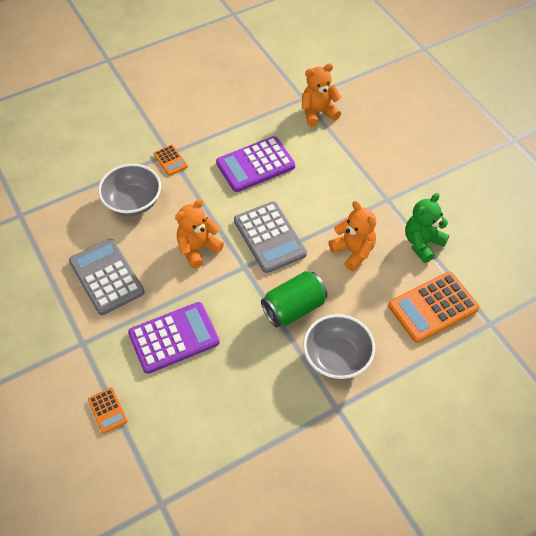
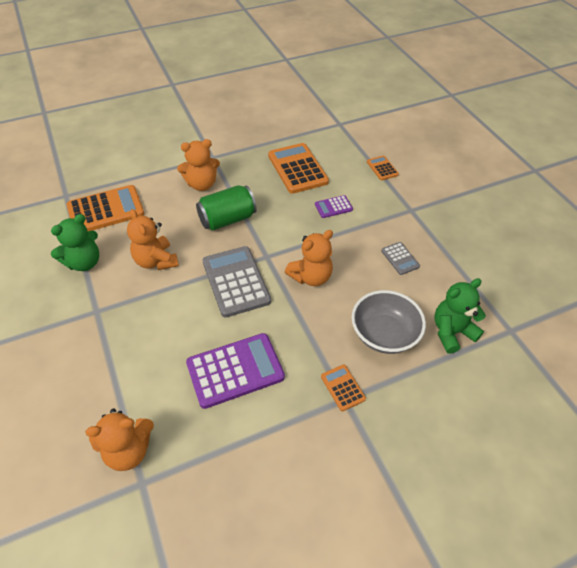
camera: 175 degrees left, 5 degrees down
grey calculator [69,239,145,315] -> grey calculator [381,242,420,275], size x0.49
purple calculator [128,302,220,374] -> purple calculator [315,195,353,218], size x0.49
grey bowl [303,314,375,379] -> orange teddy bear [177,139,220,191]
none -> orange calculator [268,143,329,194]
none -> green teddy bear [434,278,486,354]

